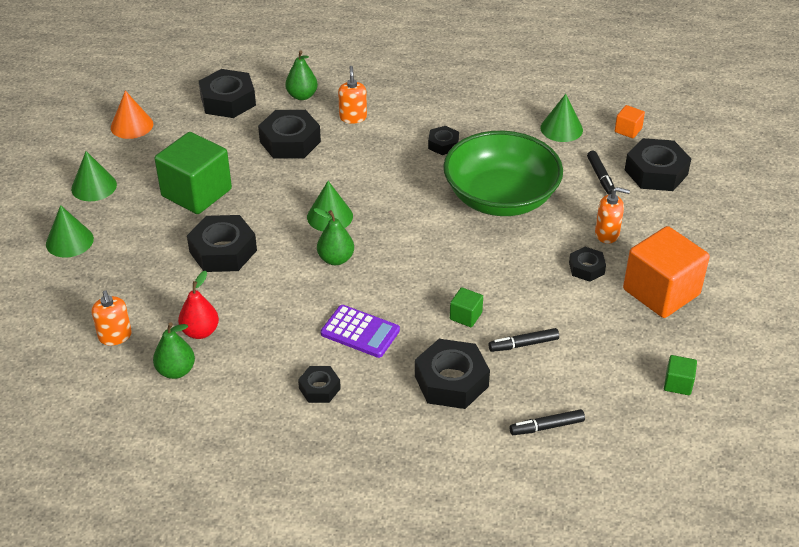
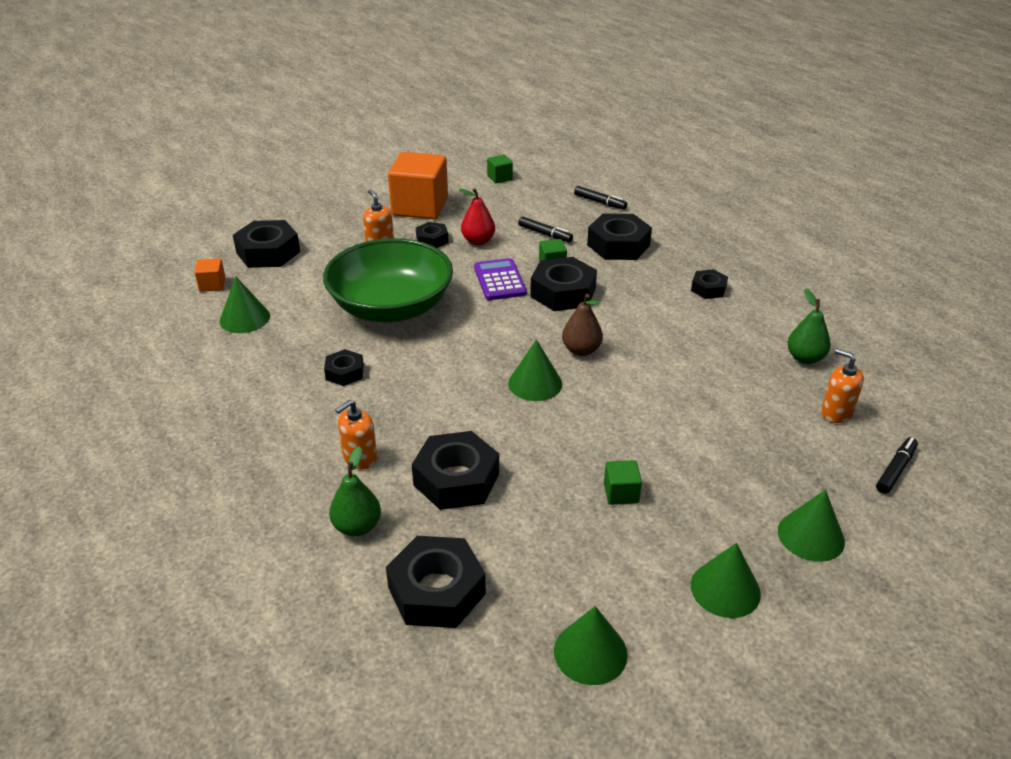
camera: 130 degrees left, 5 degrees down
orange soap dispenser [92,290,132,346] -> orange soap dispenser turned 75 degrees counterclockwise [821,349,864,423]
orange cone [111,90,153,139] -> green cone [554,606,628,685]
green cube [154,132,232,214] -> green cube [604,460,642,505], size x0.44
red pear [178,271,219,339] -> red pear moved to [459,188,495,245]
black nut [187,215,257,272] -> black nut moved to [530,257,597,311]
green pear [314,208,354,265] -> brown pear [562,294,603,356]
purple calculator [321,305,400,358] -> purple calculator moved to [474,258,527,300]
black marker [587,151,615,195] -> black marker moved to [876,437,918,494]

